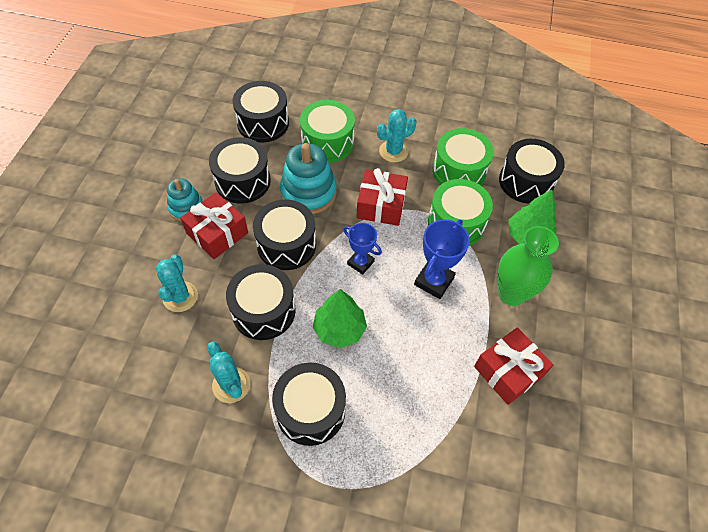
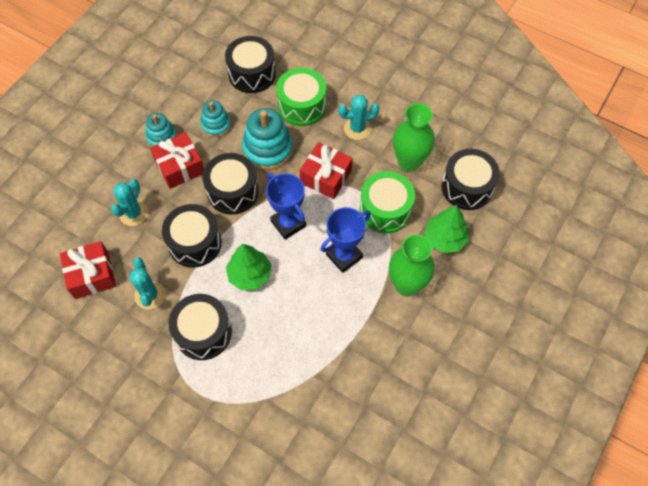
camera: 20 degrees right, 5 degrees up
black drum [209,137,271,204] -> turquoise stacking toy [200,100,231,137]
blue trophy [343,223,382,275] -> blue trophy [266,173,306,240], size x1.50
green drum [432,128,494,186] -> green vase [393,103,435,172]
red gift [474,327,553,405] -> red gift moved to [60,241,116,299]

